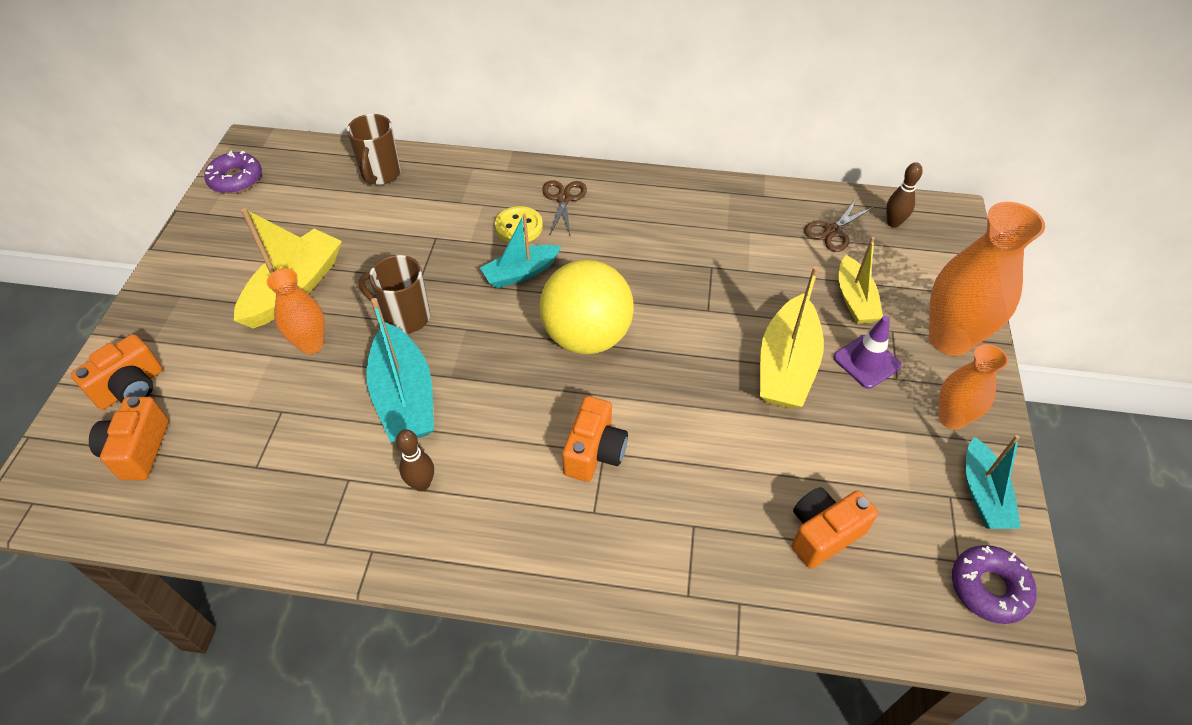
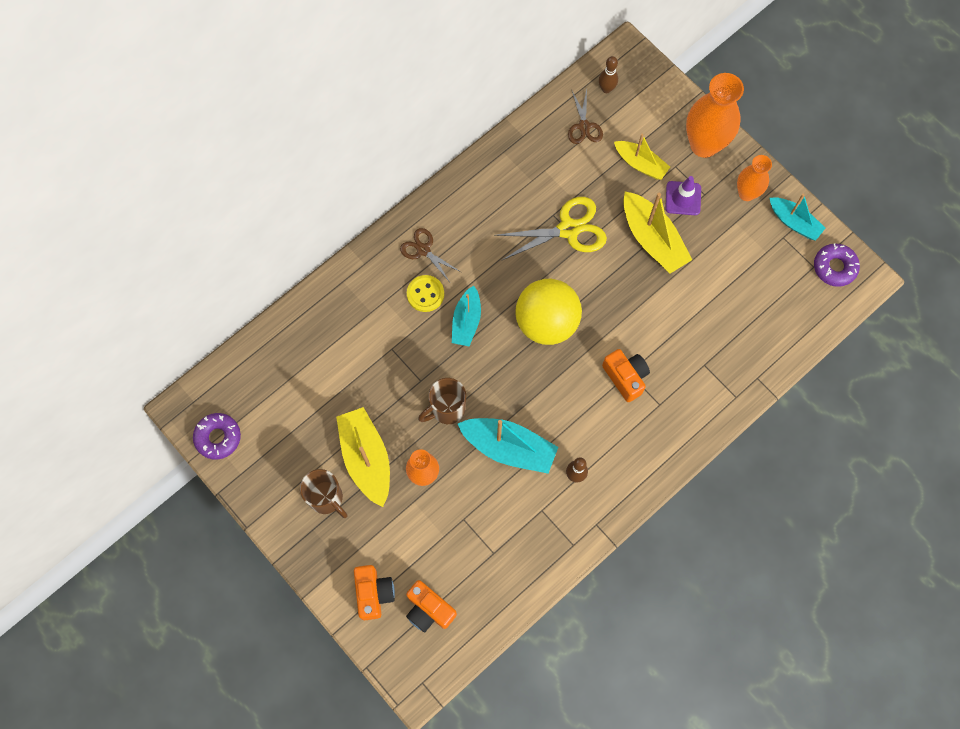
camera: 50 degrees left, 20 degrees up
brown mug [347,114,401,185] -> brown mug moved to [300,469,348,518]
orange camera [792,487,878,569] -> none
none -> yellow scissors [494,197,607,260]

